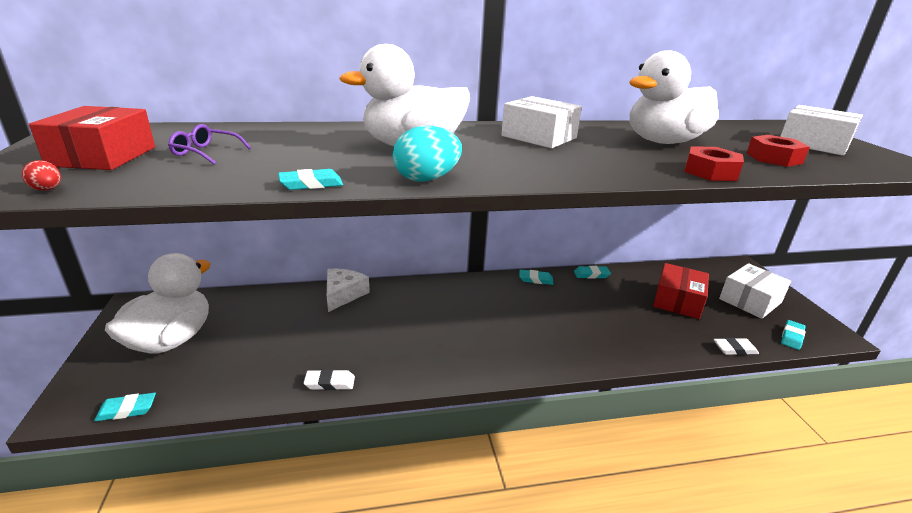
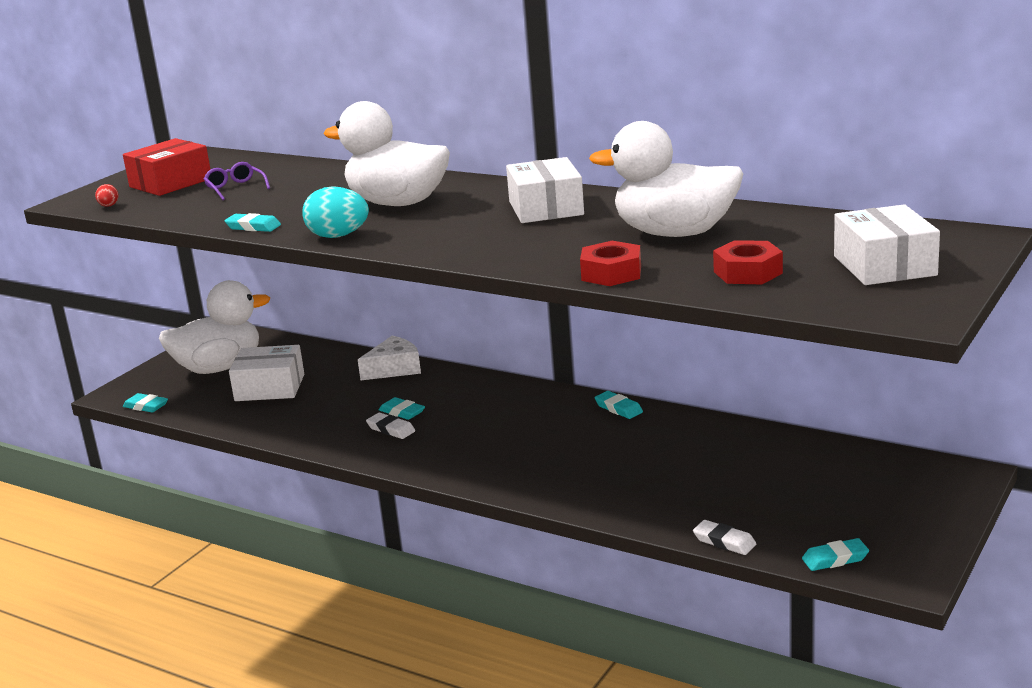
camera: 45 degrees right, 5 degrees down
white eraser [303,369,355,390] -> white eraser moved to [366,413,415,439]
turquoise eraser [574,266,611,279] -> turquoise eraser moved to [379,397,425,420]
red box [653,263,709,319] -> none
white box [719,263,791,319] -> white box moved to [229,345,304,401]

